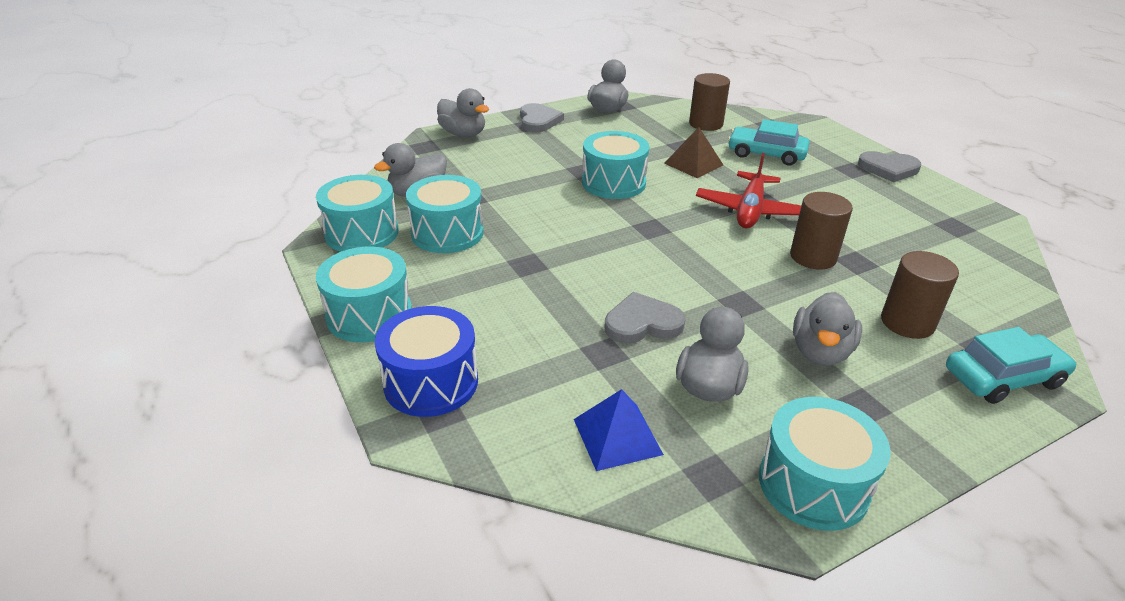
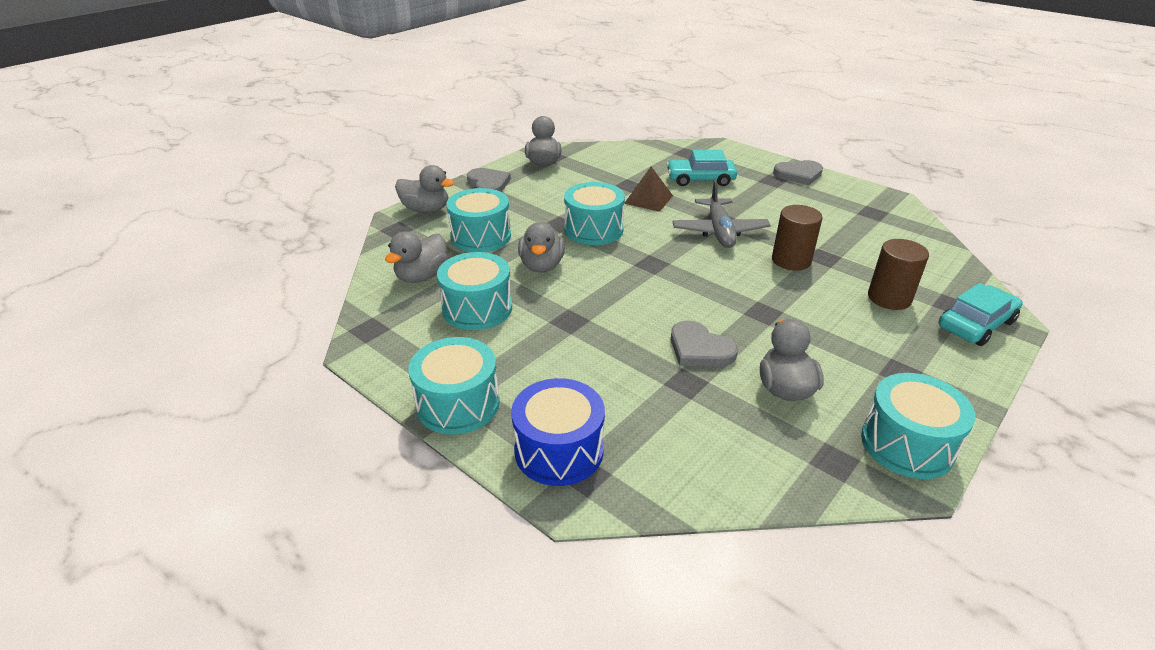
camera: 20 degrees left, 0 degrees up
turquoise drum [316,175,399,252] -> turquoise drum moved to [447,188,511,252]
blue pyramid [574,389,664,471] -> none
grey heart [604,292,686,343] -> grey heart turned 105 degrees counterclockwise [671,320,738,367]
brown cylinder [689,73,730,131] -> none
red plane [696,153,801,228] -> grey plane [672,180,771,248]
grey duck [793,292,862,366] -> grey duck moved to [518,222,565,273]

